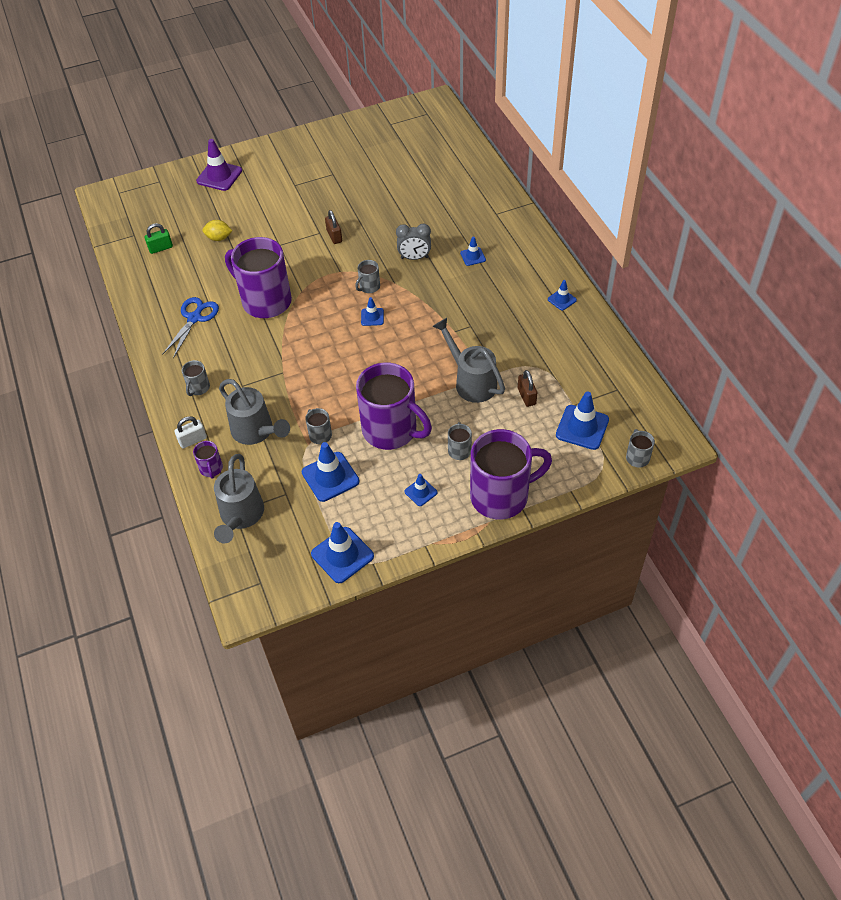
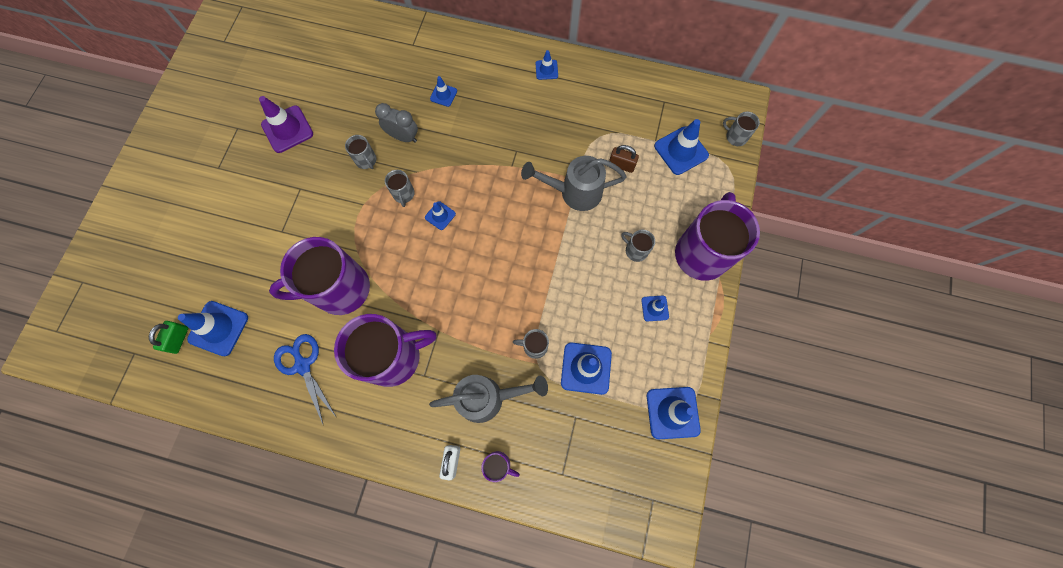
camera: 55 degrees left, 20 degrees up
grey mug [182,360,210,396] -> grey mug moved to [345,135,376,169]
purple traffic cone [196,139,242,191] -> purple traffic cone moved to [259,96,313,153]
yellow lemon [202,220,232,241] -> none
grey watering can [214,454,264,544] -> none
brown padlock [325,210,342,244] -> none
purple mug [356,363,432,450] -> purple mug moved to [334,314,437,387]
grey clock [396,224,431,260] -> grey clock turned 105 degrees counterclockwise [375,103,418,143]
none -> blue traffic cone [178,301,248,356]

